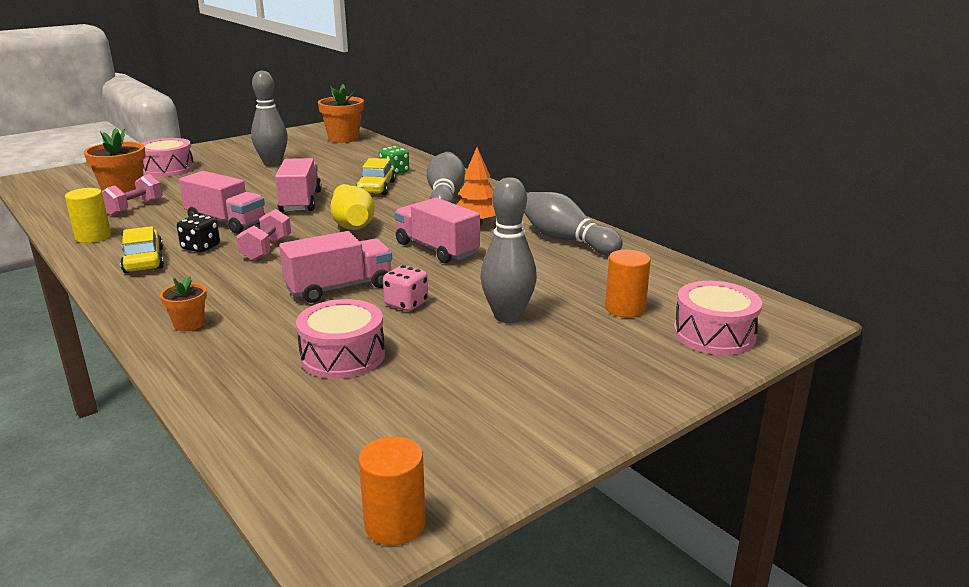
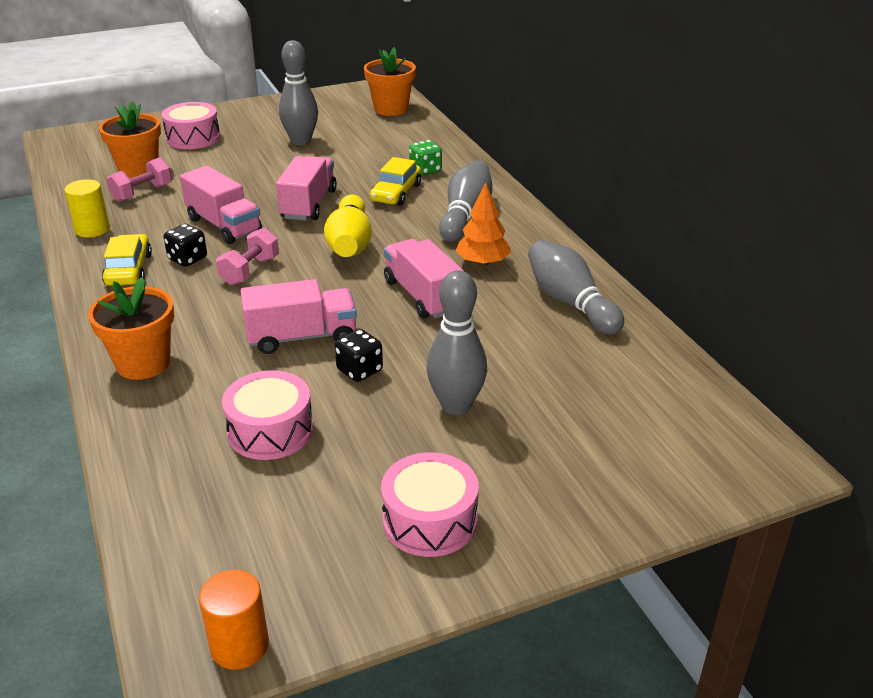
camera: 15 degrees right, 10 degrees up
orange flower pot [160,276,207,331] -> orange flower pot [88,277,174,380], size x1.84
pink dice [383,265,428,311] -> black dice [335,329,383,382]
orange cylinder [605,250,651,317] -> none
pink drum [674,281,762,355] -> pink drum moved to [381,452,479,557]

